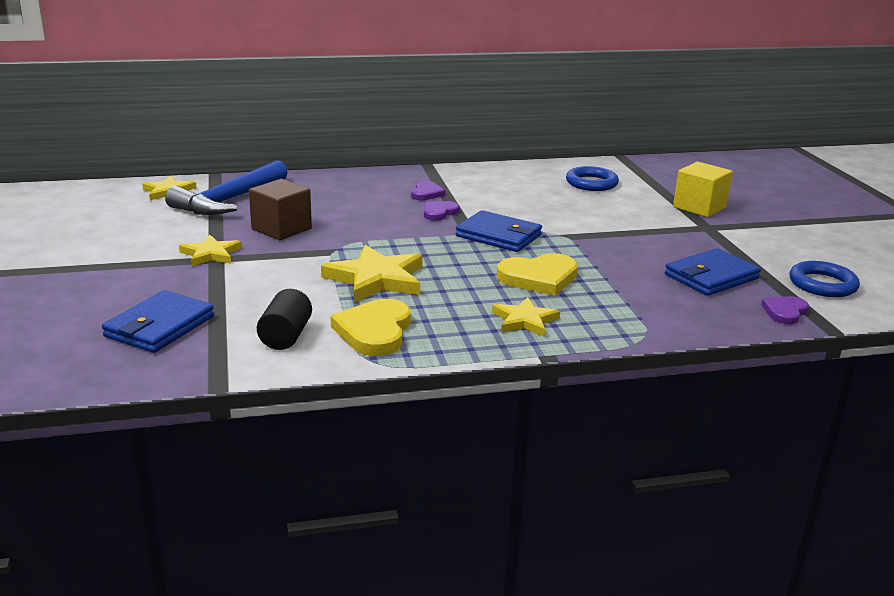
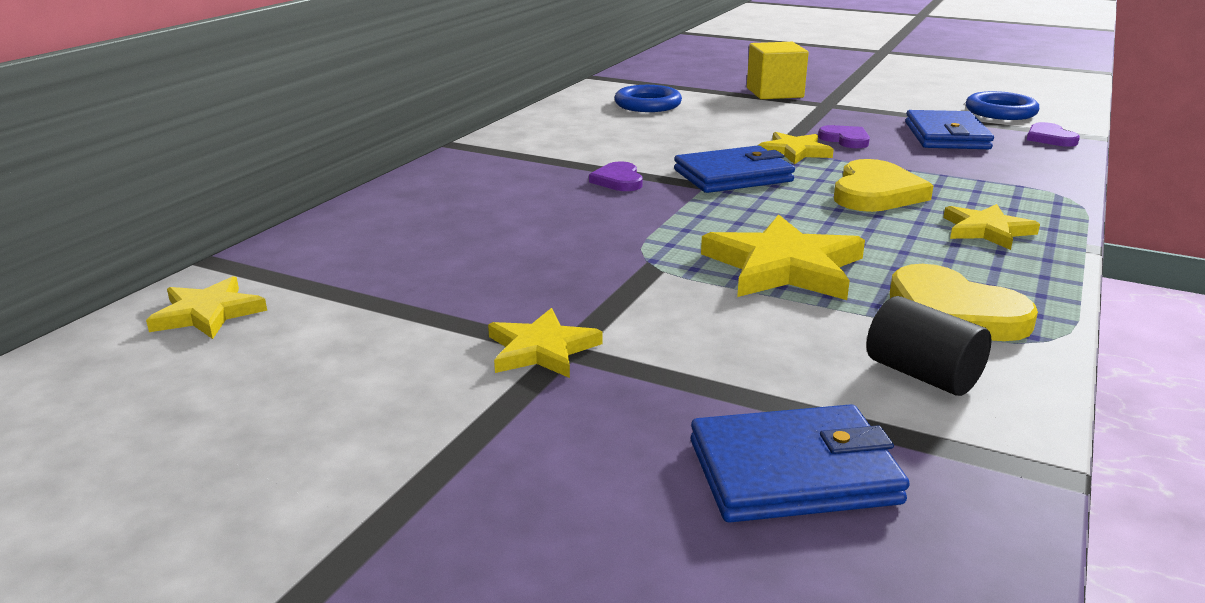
camera: 50 degrees left, 0 degrees up
blue wallet [102,290,214,353] -> blue wallet turned 75 degrees counterclockwise [691,404,910,523]
blue hammer [165,160,288,215] -> none
brown cube [249,179,312,240] -> none
purple heart [411,181,446,200] -> purple heart moved to [818,125,870,148]
none -> yellow star [758,132,834,164]

